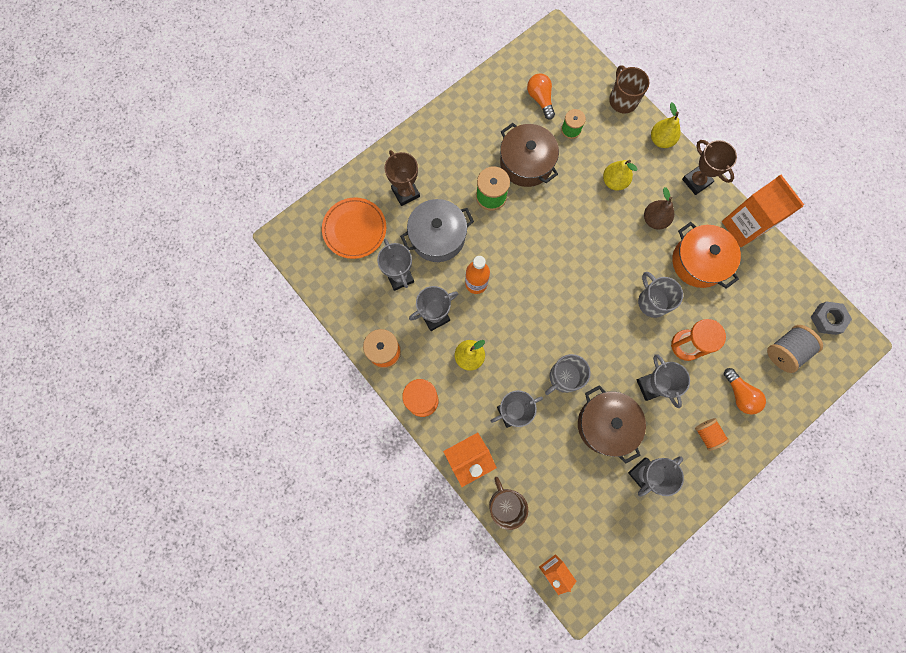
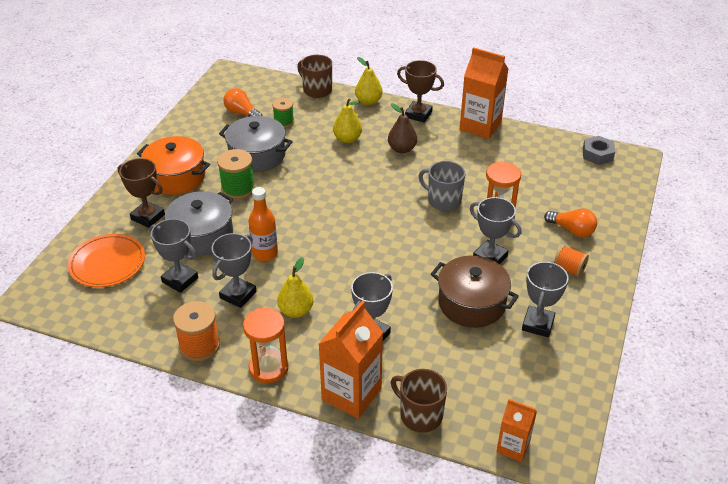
camera: 30 degrees left, 35 degrees down
brown pot [500,123,559,187] -> grey pot [219,116,293,172]
grey mug [545,354,591,395] -> none
orange pot [672,222,741,289] -> orange pot moved to [137,136,210,195]
grey spool [767,325,823,373] -> none

